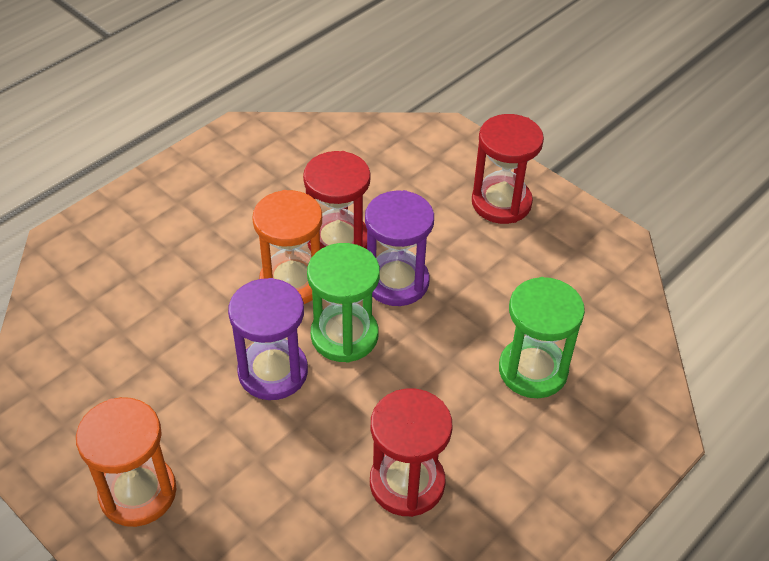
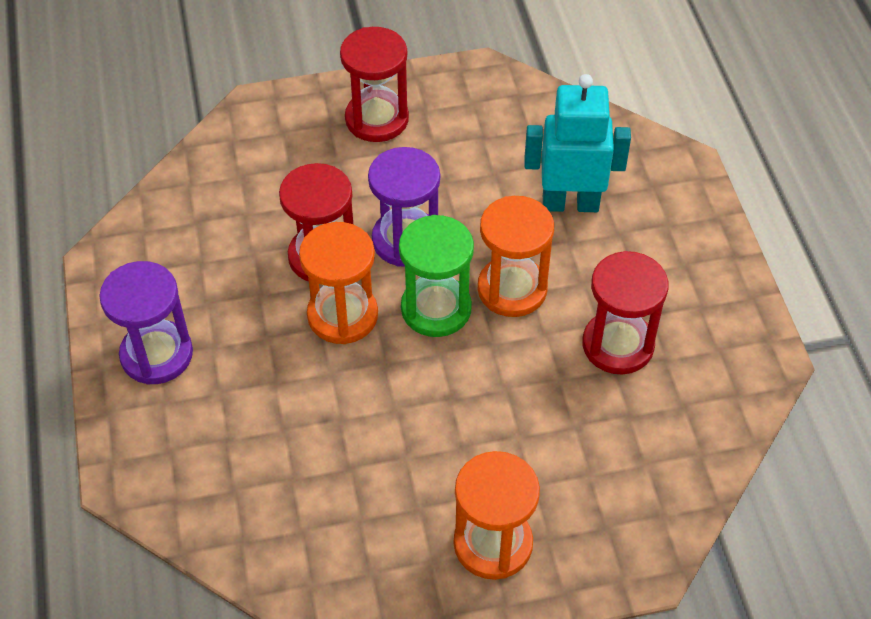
camera: 55 degrees left, 5 degrees up
purple hourglass [228,278,308,400] -> purple hourglass moved to [99,261,193,385]
green hourglass [499,277,585,398] -> turquoise robot [524,74,631,212]
none -> orange hourglass [478,196,554,317]

